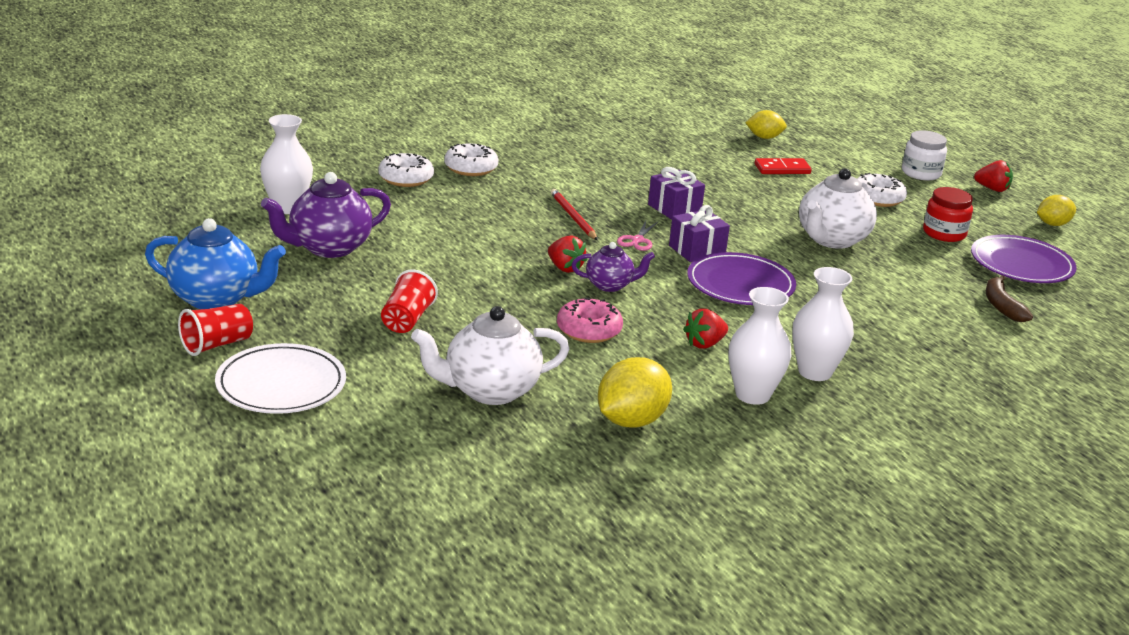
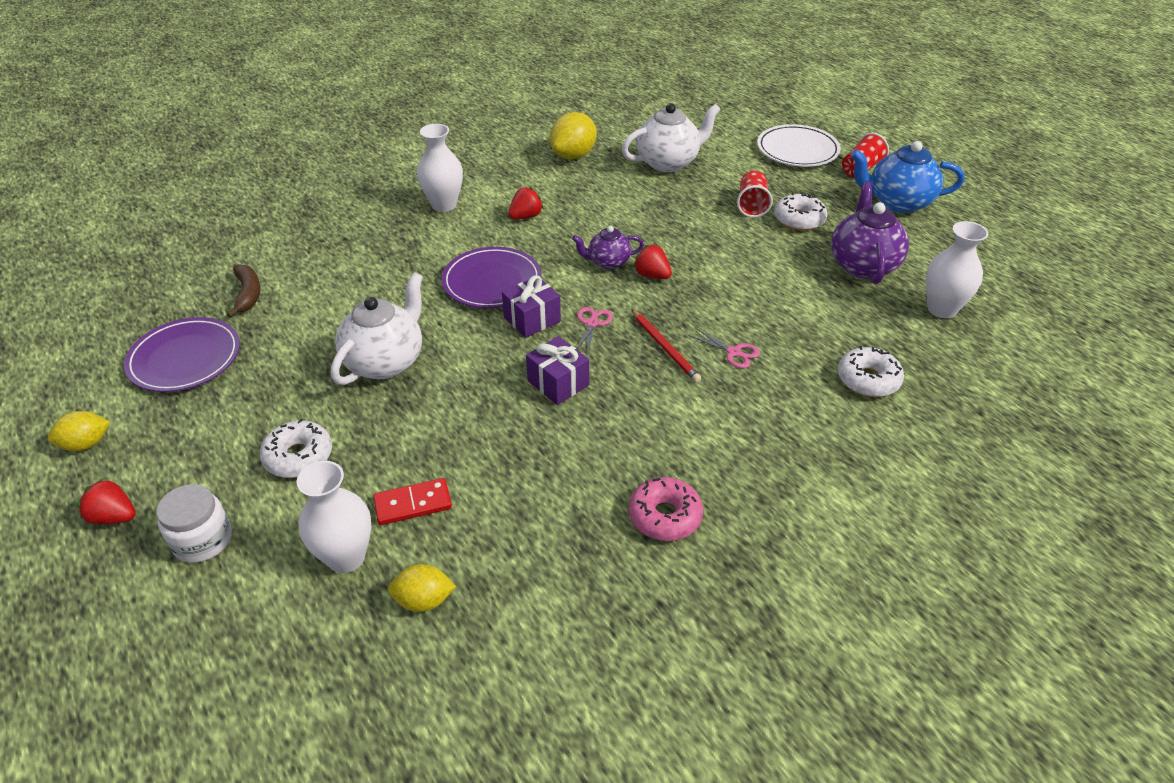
camera: 175 degrees right, 15 degrees up
purple teapot [261,172,391,258] -> purple teapot turned 45 degrees counterclockwise [831,182,909,284]
white donut [444,143,499,176] -> white donut moved to [774,193,827,231]
pink donut [557,298,623,343] -> pink donut moved to [629,477,703,541]
white vase [729,287,792,405] -> white vase moved to [297,461,371,573]
red jar [923,187,973,242] -> none
none -> pink scissors [688,328,760,369]

